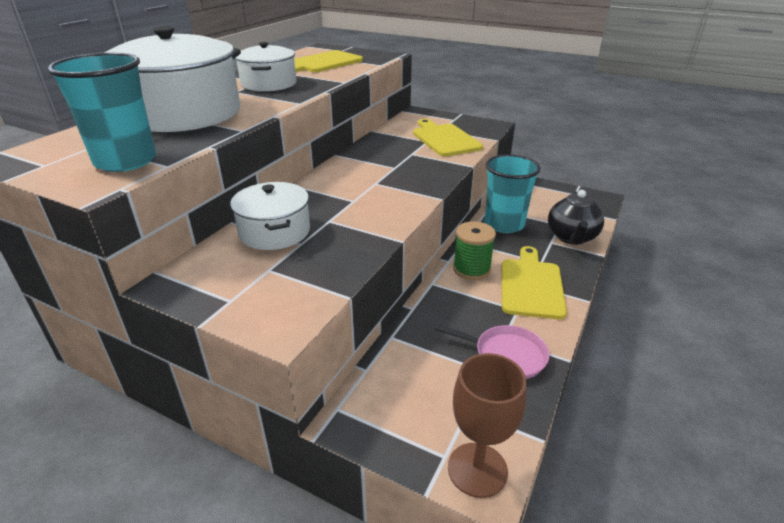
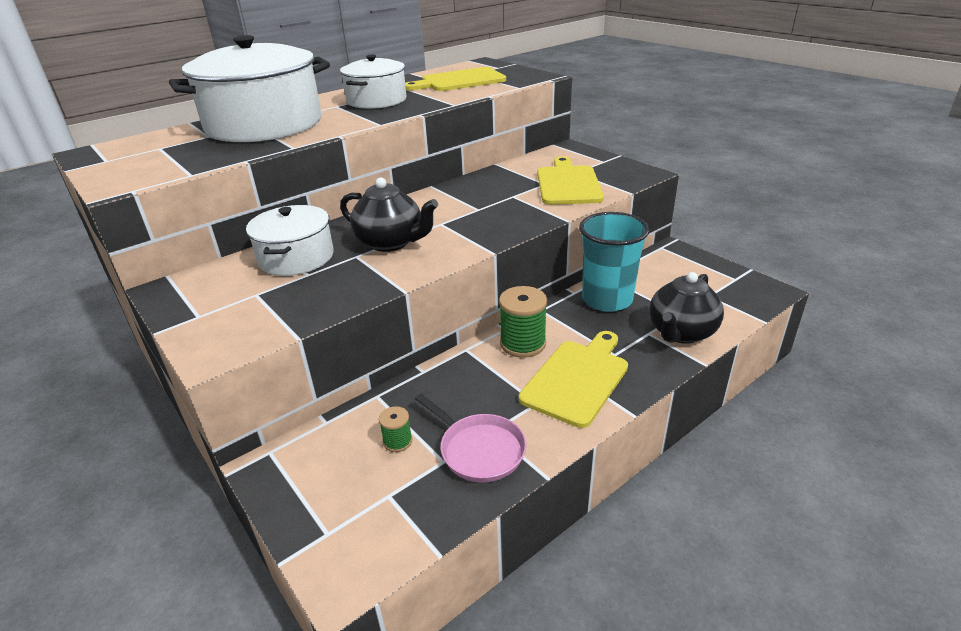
camera: 25 degrees right, 0 degrees up
turquoise cup [47,52,156,172] -> none
brown goblet [448,353,527,498] -> none
none -> black teapot [340,177,438,252]
none -> green spool [379,406,412,452]

